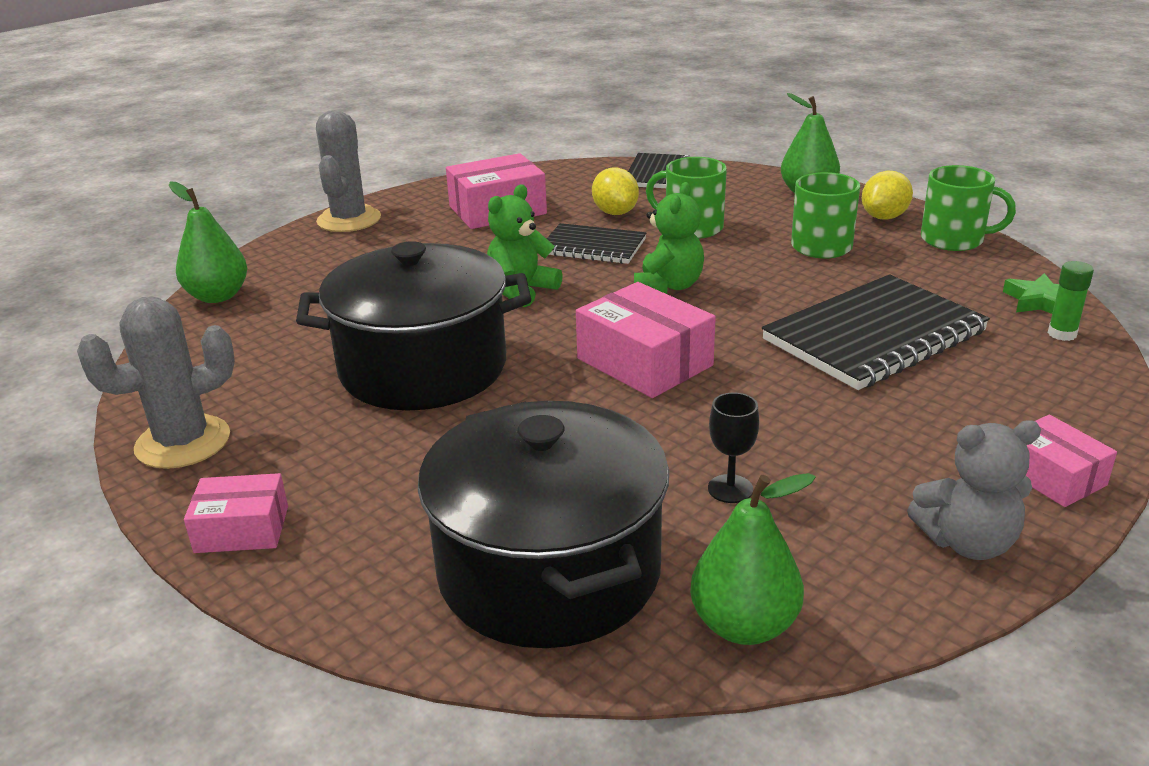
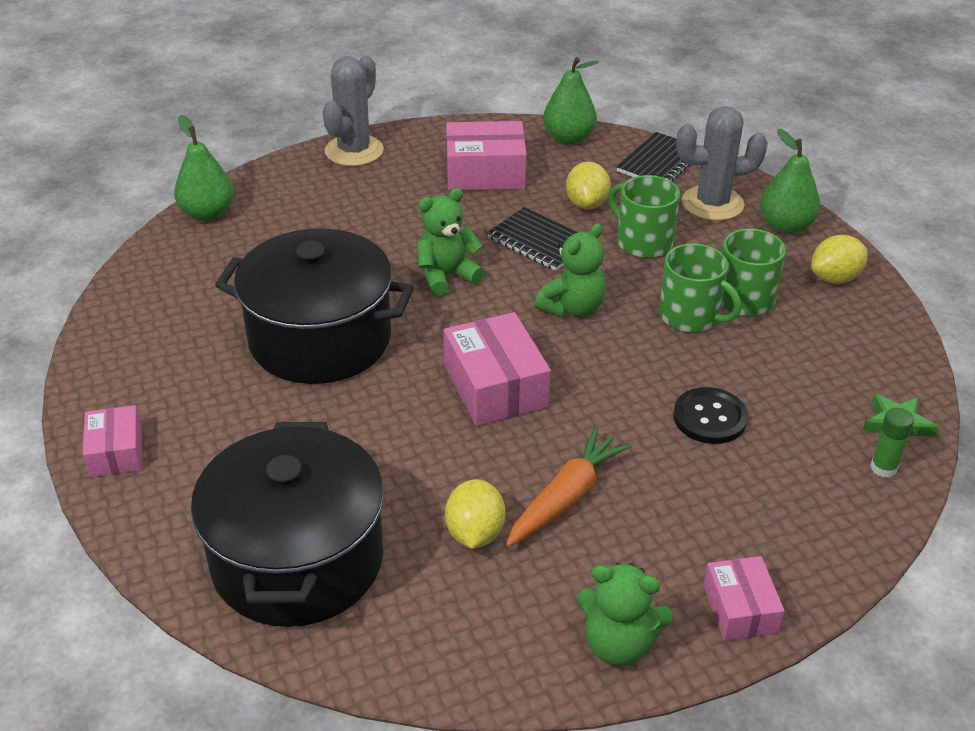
camera: 20 degrees right, 10 degrees up
grey cactus [77,296,235,469] -> grey cactus moved to [676,106,768,221]
pink box [184,473,288,553] -> pink box turned 60 degrees clockwise [83,405,142,477]
green pear [690,473,816,645] -> green pear moved to [543,57,599,145]
black goblet [708,393,759,503] -> yellow lemon [445,479,506,549]
black notebook [762,274,990,390] -> black button [673,387,748,444]
grey teddy bear [907,420,1041,560] -> green teddy bear [577,563,673,666]
green mug [921,165,1016,251] -> green mug moved to [659,243,741,332]
none -> orange carrot [506,427,631,547]

